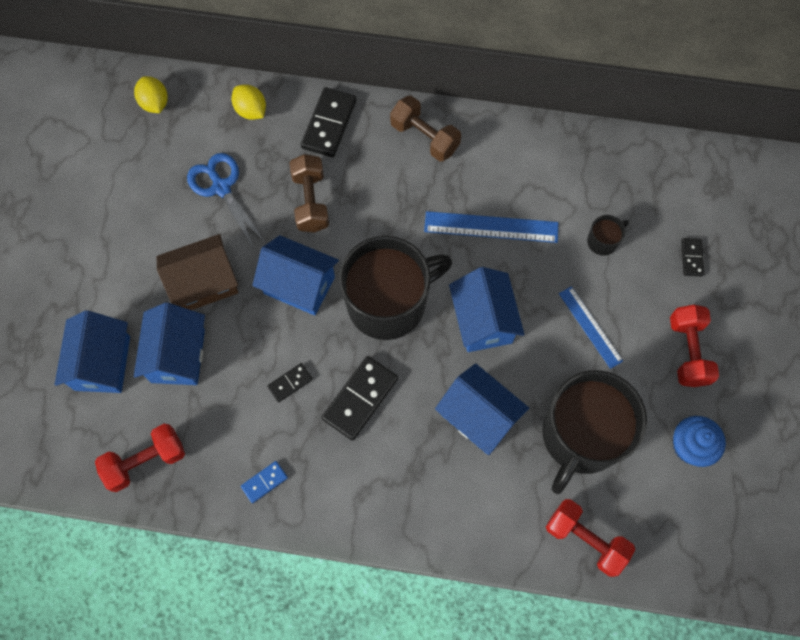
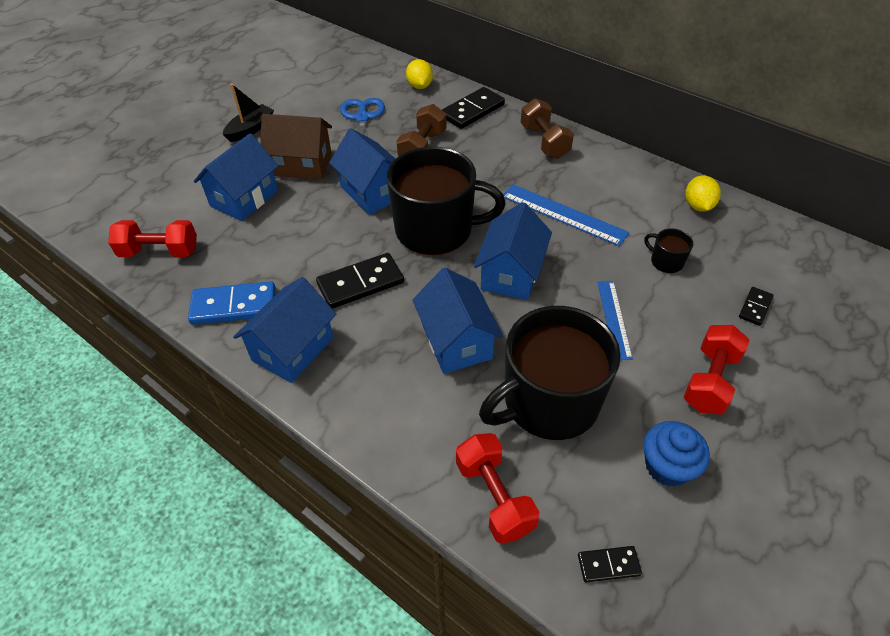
camera: 30 degrees right, 20 degrees down
blue house [55,310,130,393] -> blue house moved to [233,277,336,383]
yellow lemon [134,76,168,113] -> yellow lemon moved to [685,175,721,212]
blue domino [241,461,288,503] -> blue domino [188,281,276,325], size x1.88
black domino [267,363,313,402] -> black domino moved to [578,546,642,582]
black mug [587,215,629,256] -> black mug turned 135 degrees counterclockwise [644,228,693,273]
none -> black boat [223,84,274,142]

